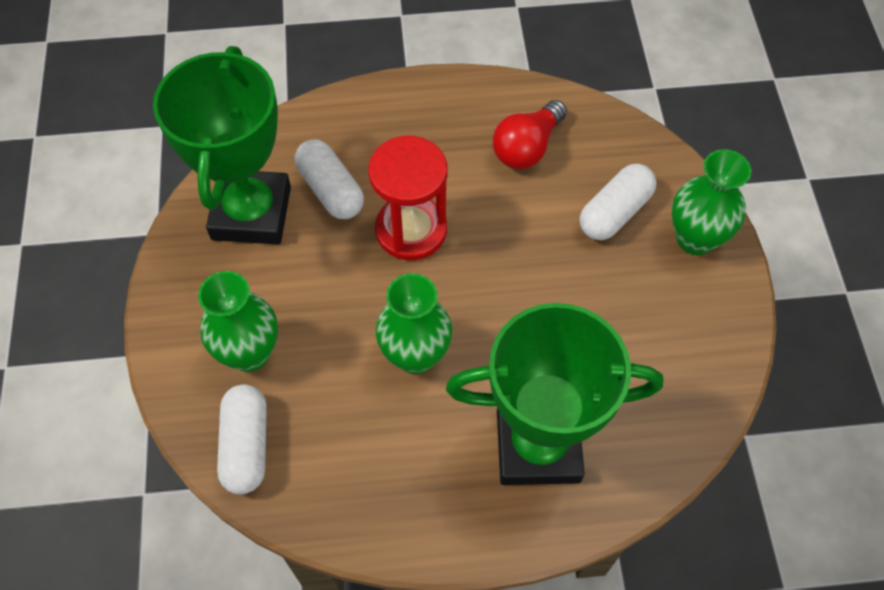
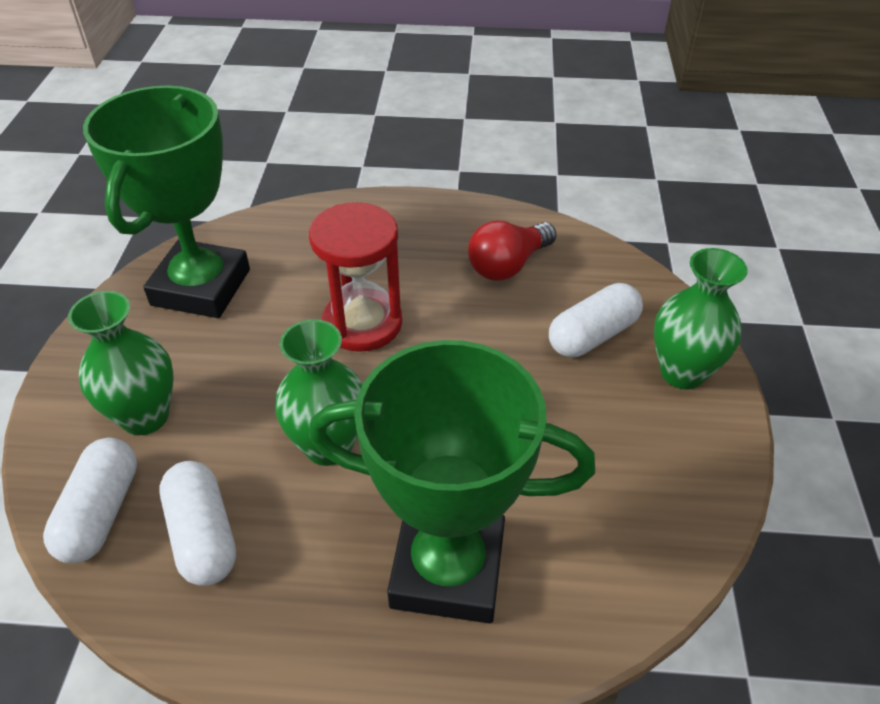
camera: 10 degrees right, 15 degrees down
white capsule [295,139,364,219] -> white capsule moved to [159,461,236,586]

